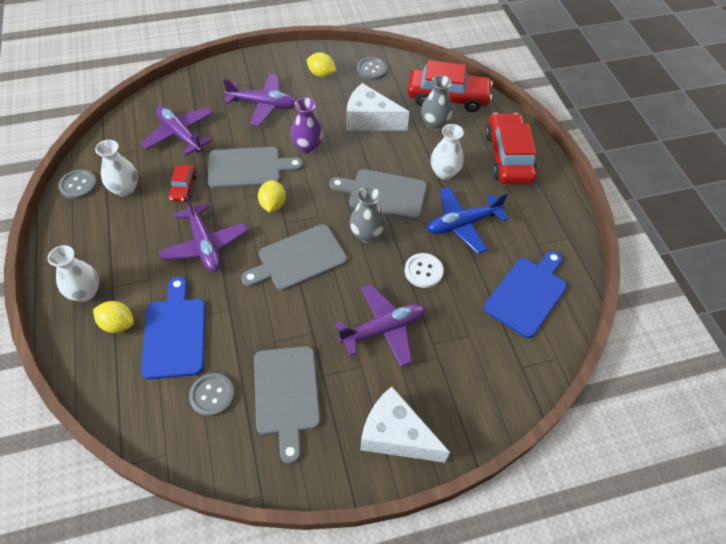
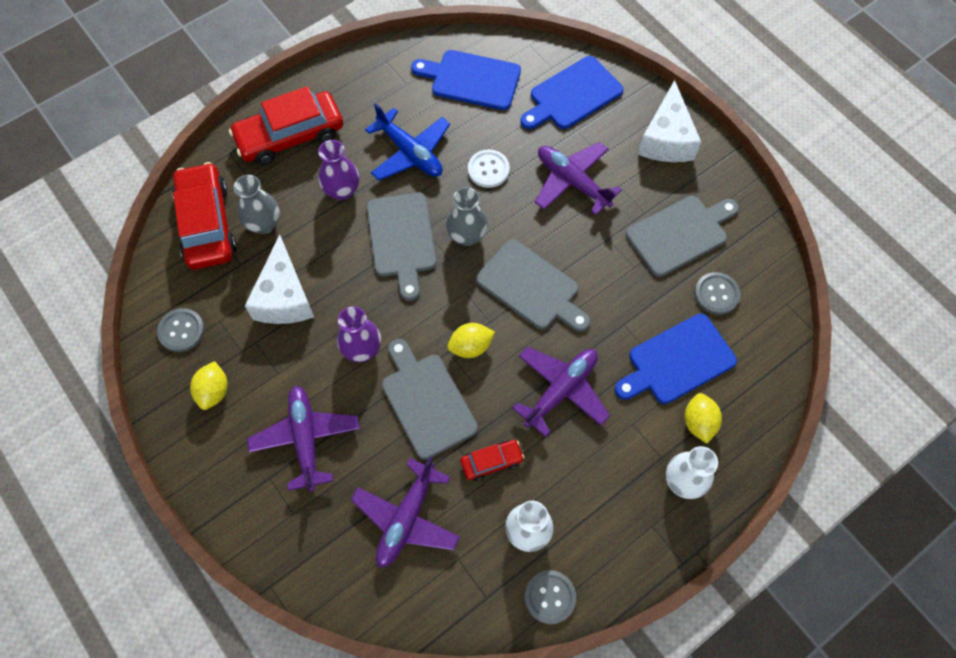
camera: 110 degrees left, 10 degrees up
white vase [431,124,464,180] -> purple vase [318,140,359,200]
none -> blue cutting board [520,56,624,129]

